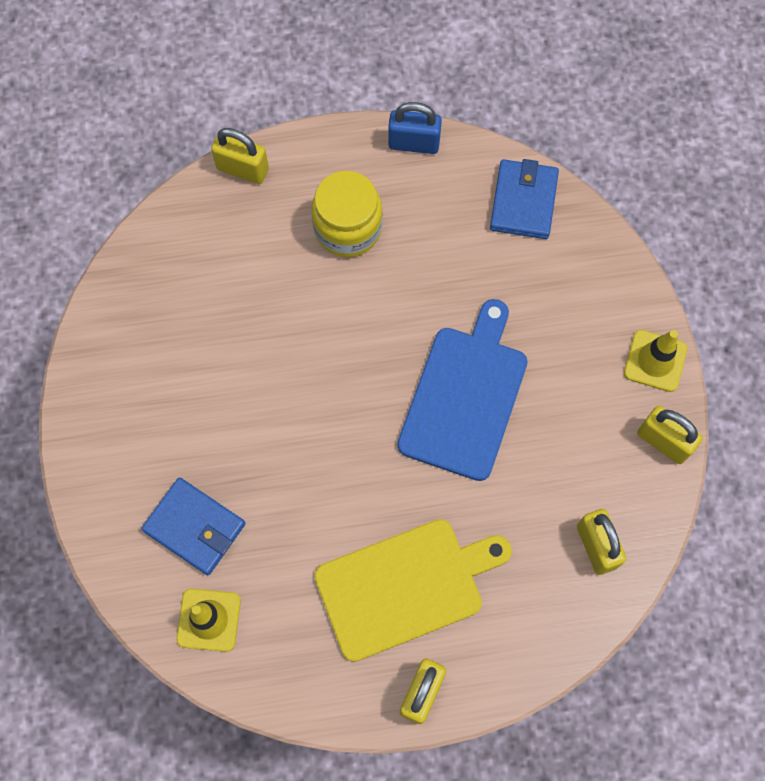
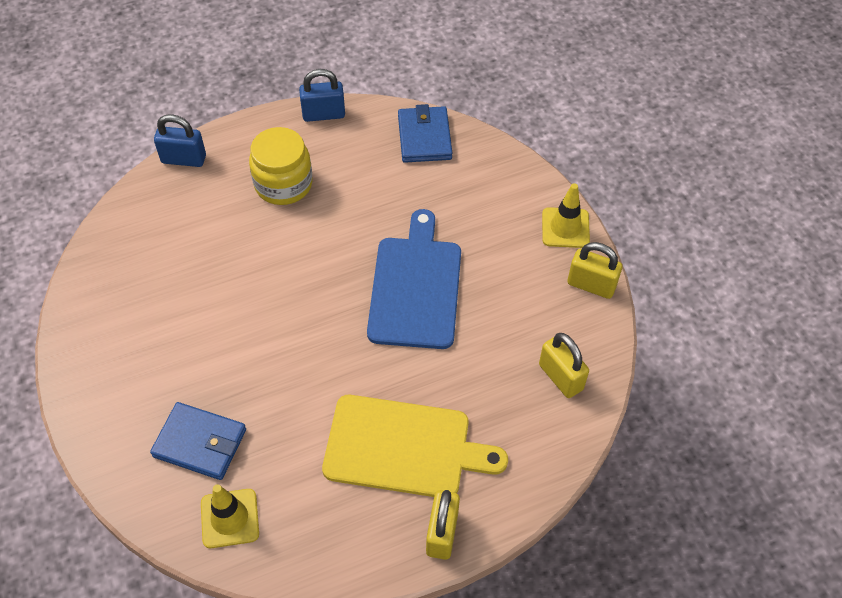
camera: 15 degrees left, 15 degrees down
yellow padlock [211,128,269,184] -> blue padlock [154,114,206,167]
yellow cutting board [314,519,512,662] -> yellow cutting board turned 45 degrees clockwise [322,395,508,497]

